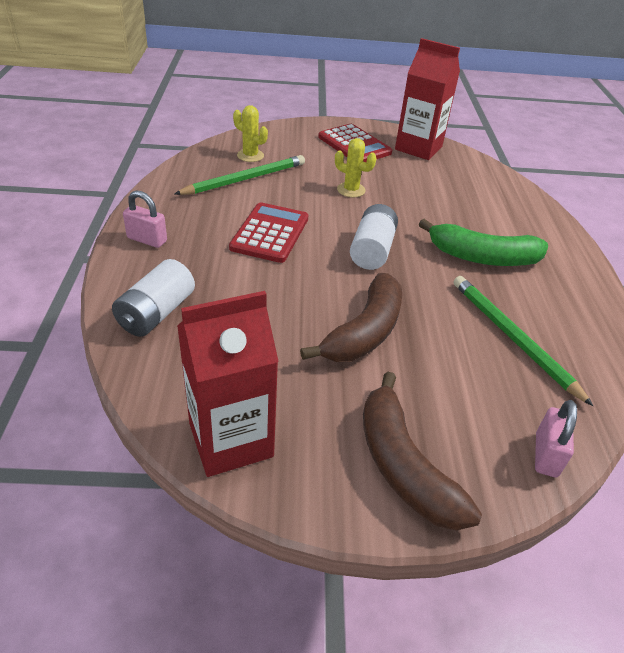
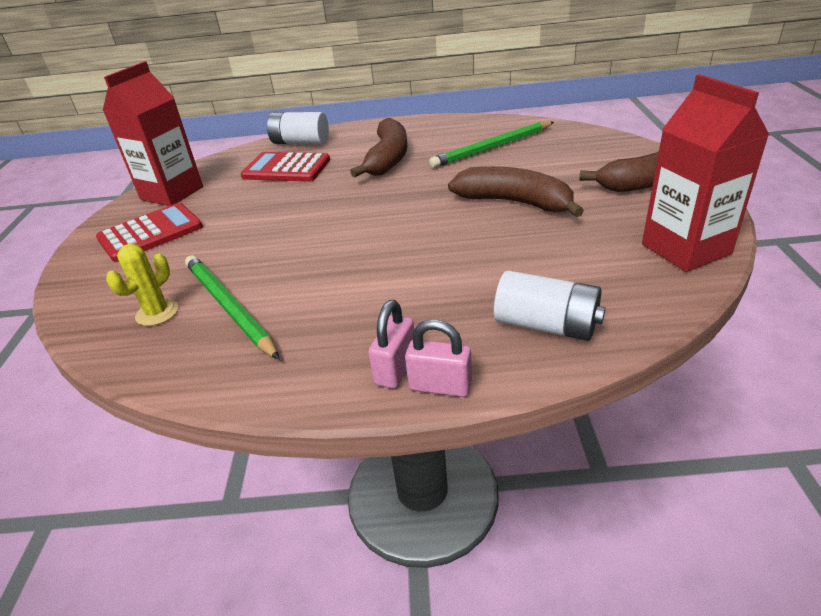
camera: 85 degrees left, 5 degrees down
red calculator [229,202,308,263] -> red calculator moved to [241,152,330,182]
yellow cactus [335,138,377,197] -> none
white battery [350,204,398,270] -> white battery moved to [267,112,329,144]
green banana [419,219,548,266] -> brown banana [350,118,407,177]
pink padlock [535,400,577,477] -> pink padlock moved to [405,319,472,397]

